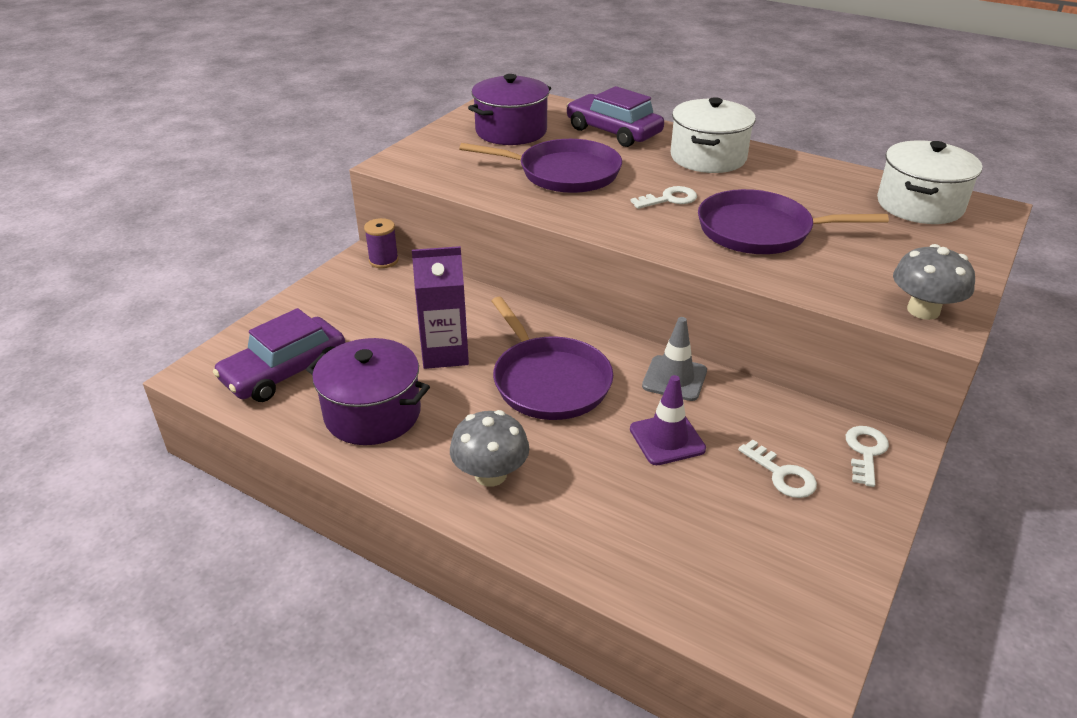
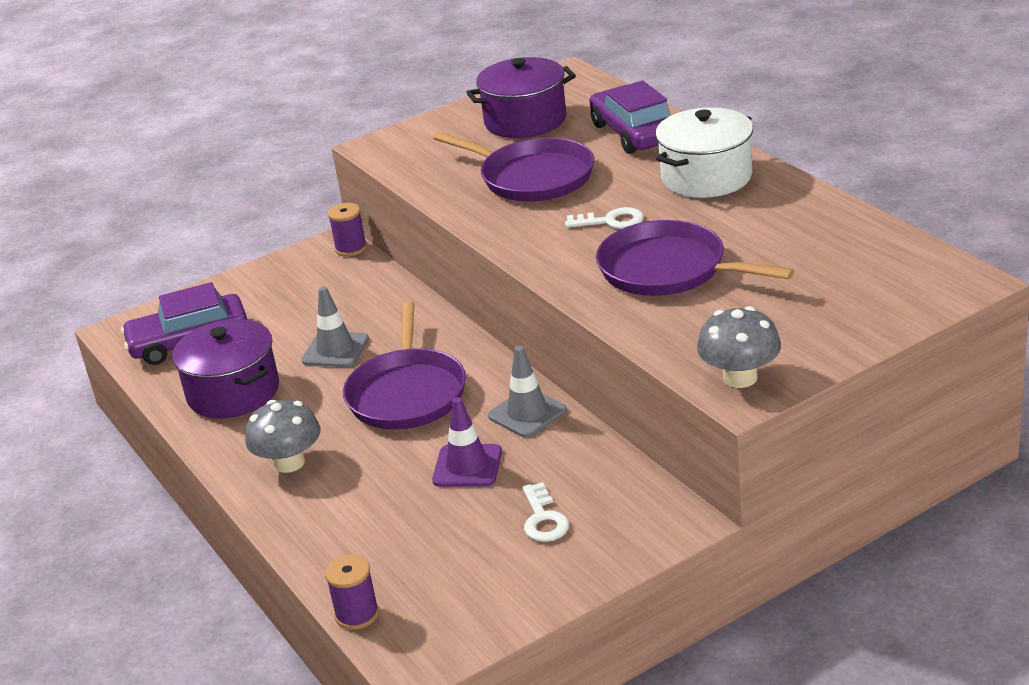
camera: 30 degrees right, 5 degrees down
purple carton [412,246,469,369] -> grey traffic cone [301,286,369,367]
white key [846,426,889,487] -> none
white pot [877,140,982,224] -> none
none -> purple spool [325,555,379,630]

